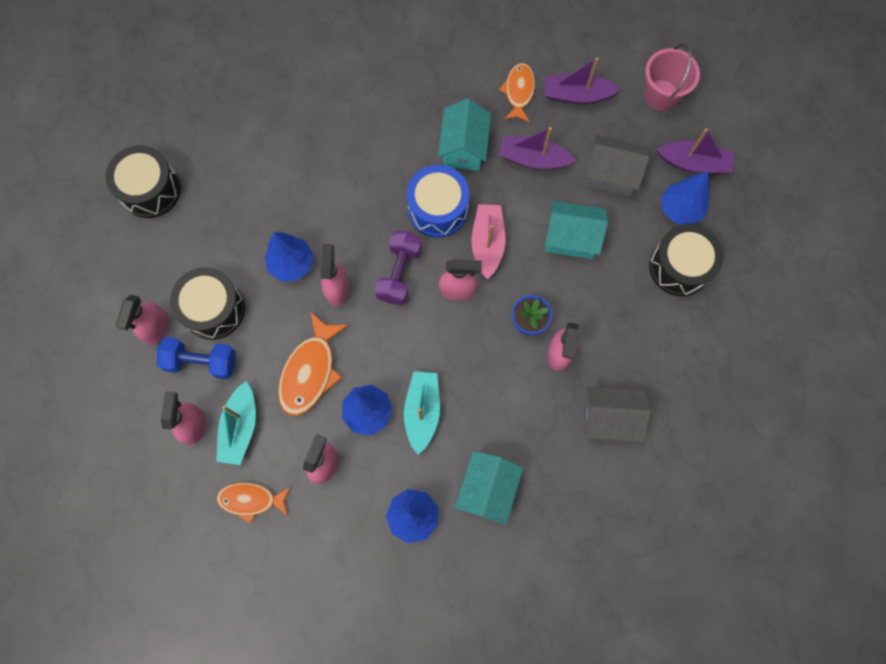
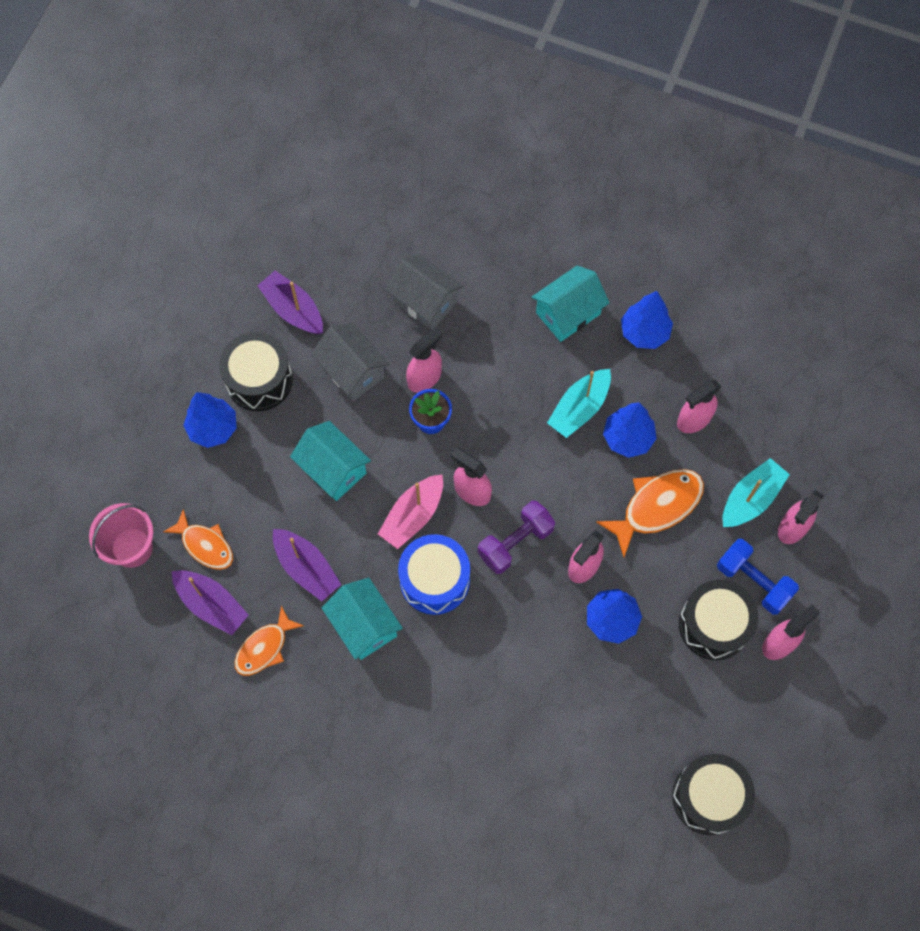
camera: 145 degrees left, 5 degrees down
orange fish [216,482,291,524] -> orange fish moved to [163,509,233,570]
turquoise house [438,98,491,171] -> turquoise house turned 75 degrees counterclockwise [322,577,403,660]
grey house [585,135,650,196] -> grey house moved to [311,323,389,401]
purple boat [657,128,734,174] -> purple boat moved to [257,270,323,334]

